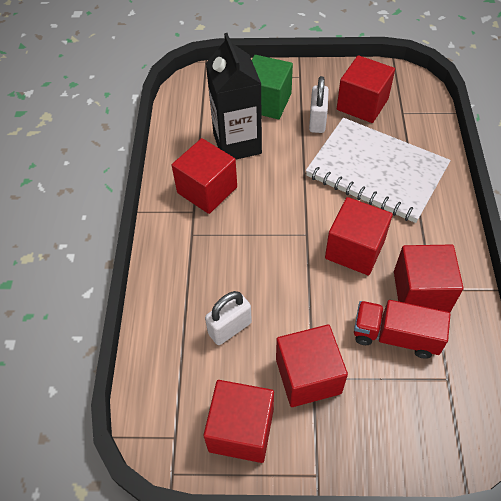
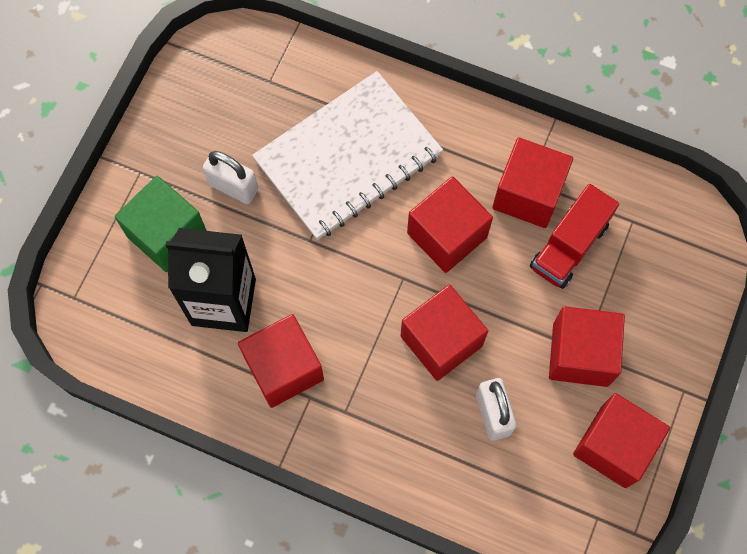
camera: 70 degrees left, 15 degrees up
red cube [337,55,395,123] -> red cube moved to [400,285,488,381]

